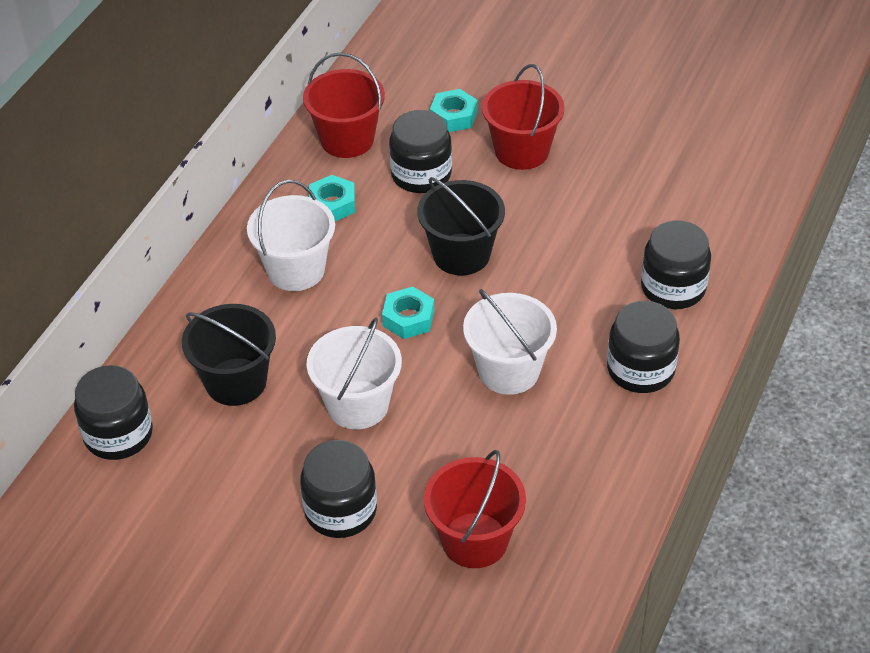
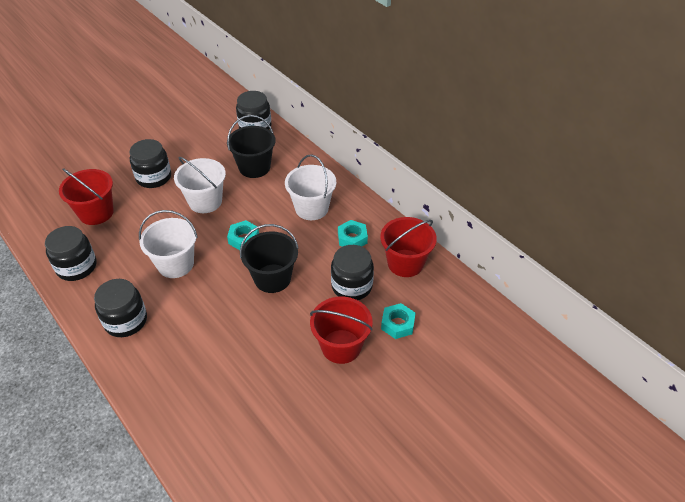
camera: 115 degrees right, 0 degrees up
black jar [641,221,711,309] -> black jar moved to [45,226,97,281]

